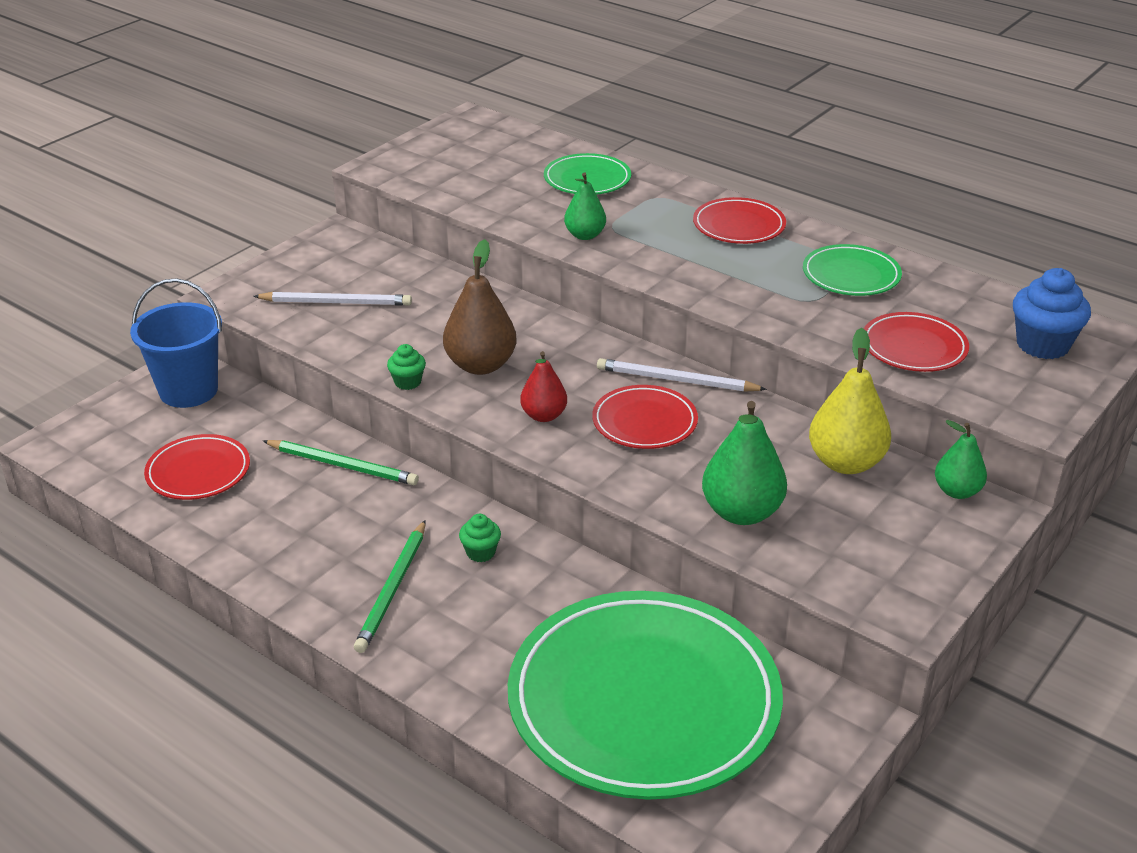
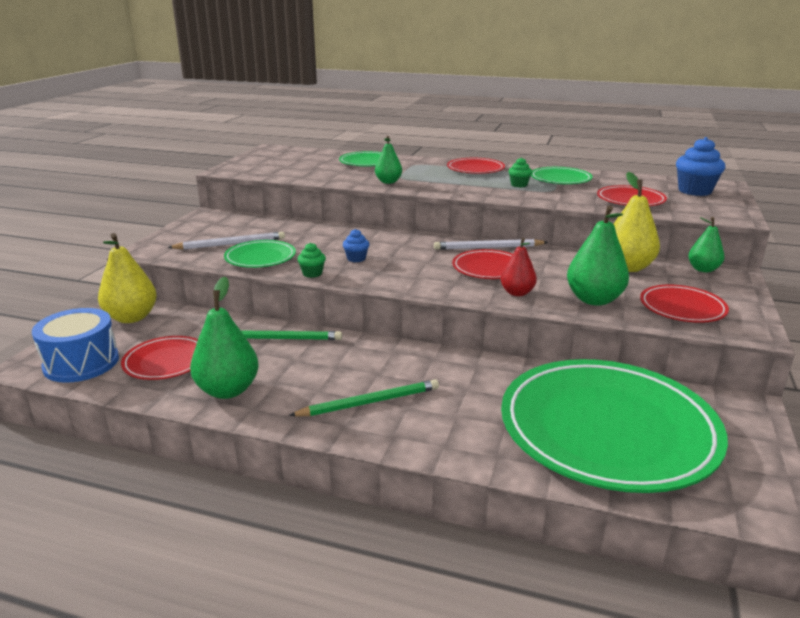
camera: 20 degrees left, 10 degrees down
blue bucket [130,278,222,408] -> yellow pear [98,233,157,323]
green pencil [354,520,426,653] -> green pencil turned 105 degrees counterclockwise [289,379,439,416]
brown pear [443,239,516,375] -> blue cupcake [343,229,369,262]
green cupcake [459,514,501,562] -> green cupcake moved to [508,158,532,187]
red pear [520,351,567,422] -> red pear moved to [501,238,537,296]
none -> blue drum [32,308,119,383]
none -> green pear [190,277,259,399]
none -> green plate [224,240,296,268]
none -> red plate [640,285,729,323]

